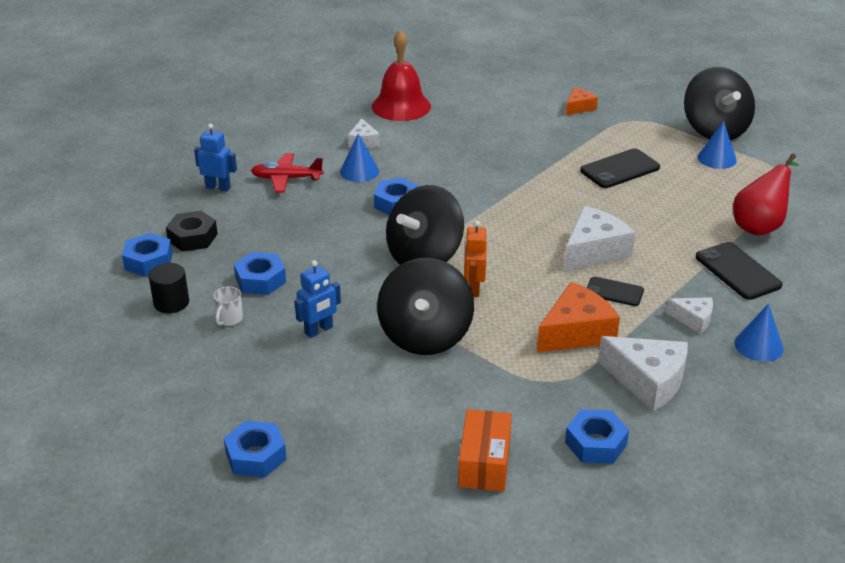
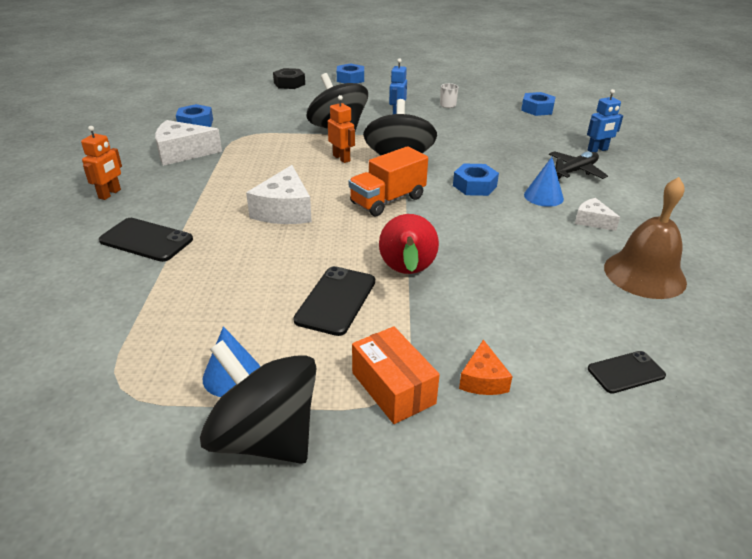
camera: 140 degrees right, 0 degrees up
black cylinder [148,263,189,313] -> none
black nut [166,211,218,252] -> black nut moved to [273,68,305,89]
blue nut [234,252,286,295] -> none
red plane [251,153,324,192] -> black plane [549,151,608,179]
red bell [372,30,431,121] -> brown bell [604,177,687,299]
orange box [458,409,512,492] -> orange box moved to [352,326,440,424]
orange cheese [537,282,620,352] -> none
black phone [587,277,644,306] -> black phone moved to [588,351,666,394]
white cheese [666,297,713,334] -> none
red pear [733,153,799,236] -> red pear moved to [379,214,439,274]
blue cone [734,304,784,362] -> orange robot [81,126,122,200]
none -> orange truck [349,146,428,216]

